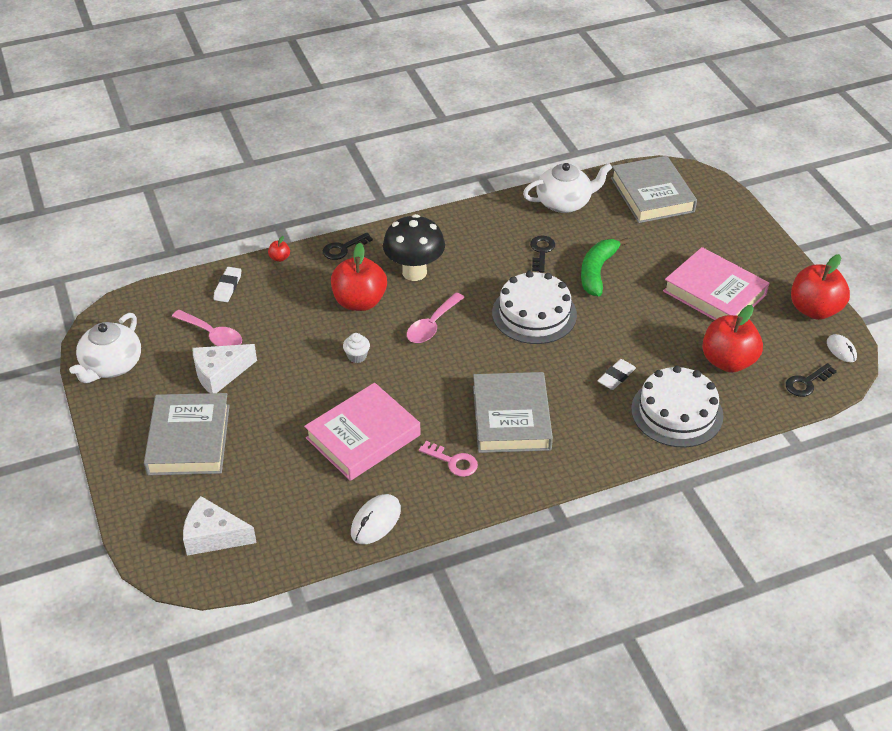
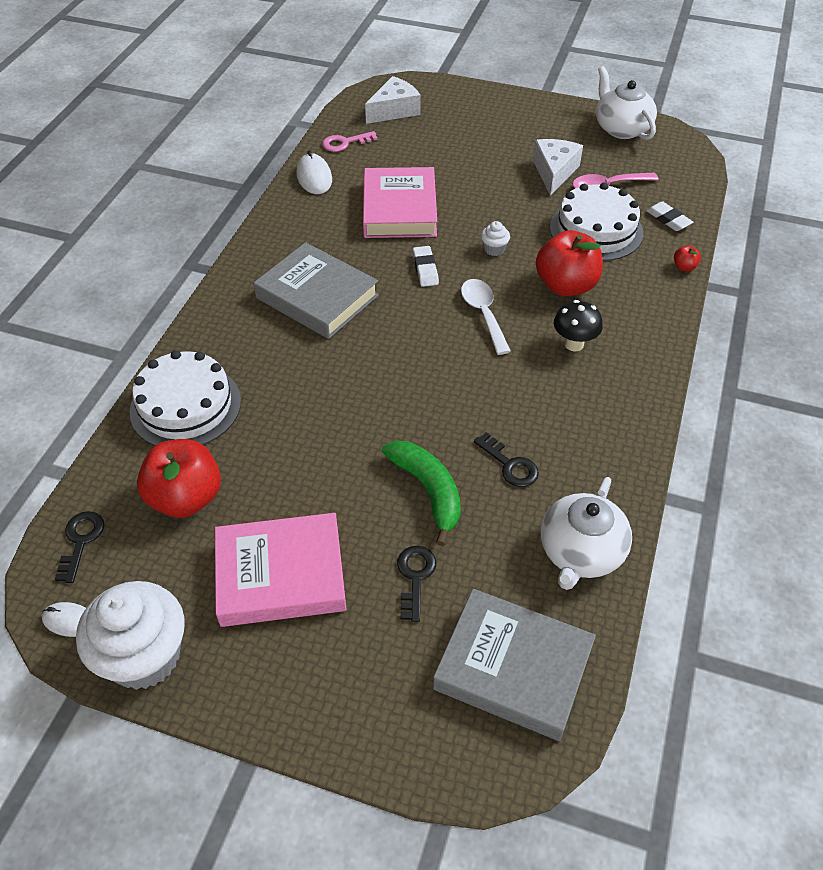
camera: 130 degrees right, 5 degrees up
grey book [144,393,230,475] -> none
black key [323,233,373,260] -> black key moved to [397,546,436,622]
black mushroom [383,214,445,281] -> black mushroom [554,300,603,352], size x0.62
pink spoon [407,293,465,343] -> white spoon [461,279,511,355]
pink key [419,441,478,477] -> pink key moved to [322,131,378,152]
white cake [492,271,577,344] -> white cake moved to [550,182,643,261]
white eraser [597,359,636,390] -> white eraser moved to [413,246,439,287]
red apple [791,254,850,320] -> white cupcake [76,581,185,690]

